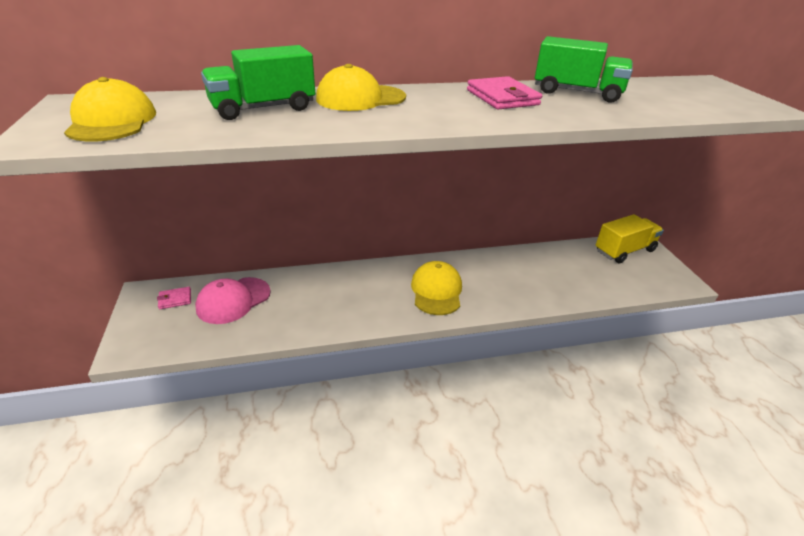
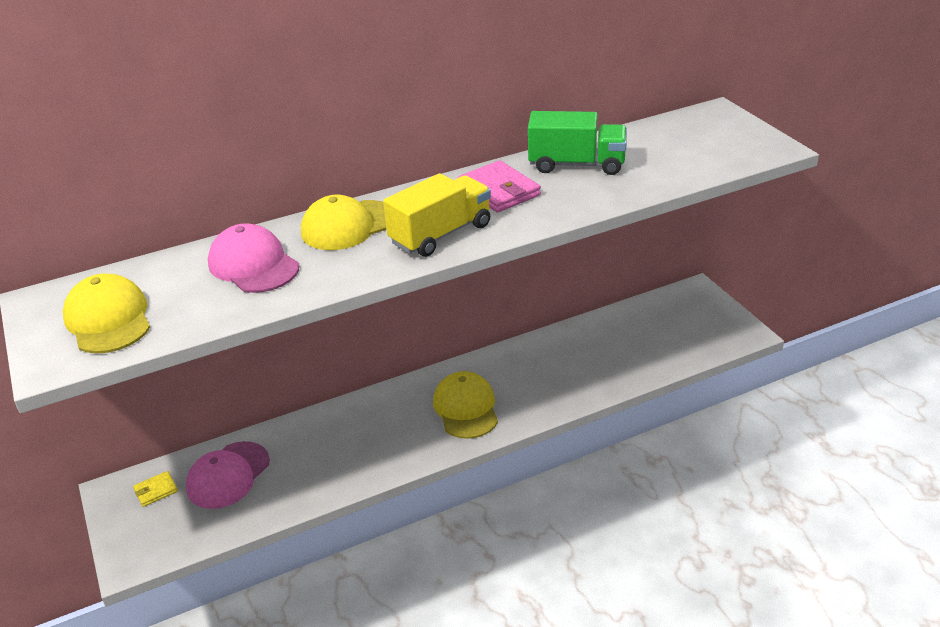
camera: 10 degrees left, 0 degrees up
pink wallet [157,287,191,309] -> yellow wallet [133,471,178,507]
green truck [201,45,315,120] -> pink cap [208,223,299,293]
yellow truck [596,214,664,263] -> yellow truck moved to [383,173,491,257]

